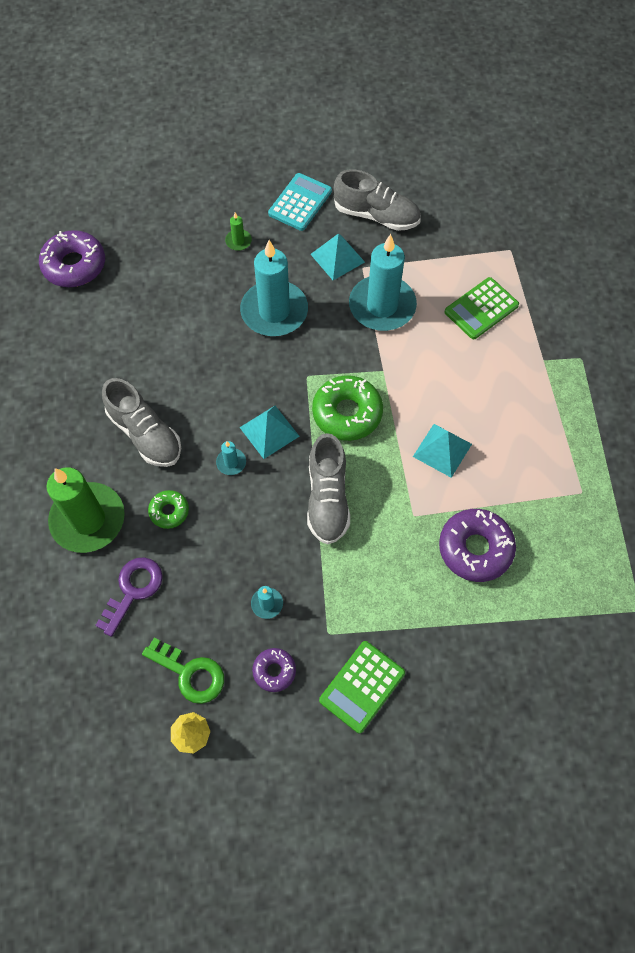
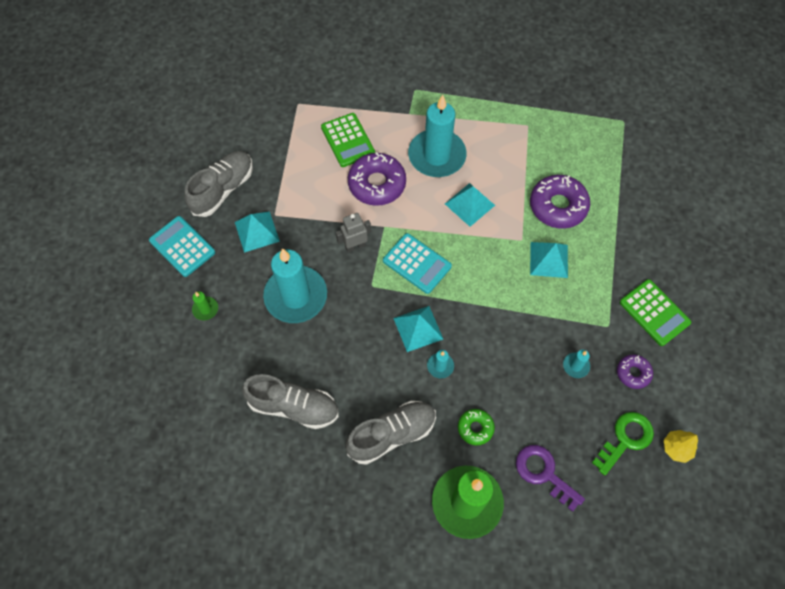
camera: 75 degrees left, 0 degrees up
purple donut [39,230,105,287] -> purple donut moved to [348,152,406,206]
grey shoe [307,433,350,545] -> grey shoe moved to [242,374,339,429]
green donut [312,375,383,441] -> turquoise calculator [383,233,452,294]
turquoise candle [349,234,417,331] -> turquoise candle moved to [408,95,467,177]
none -> grey robot [336,213,371,252]
none -> turquoise pyramid [530,242,568,278]

